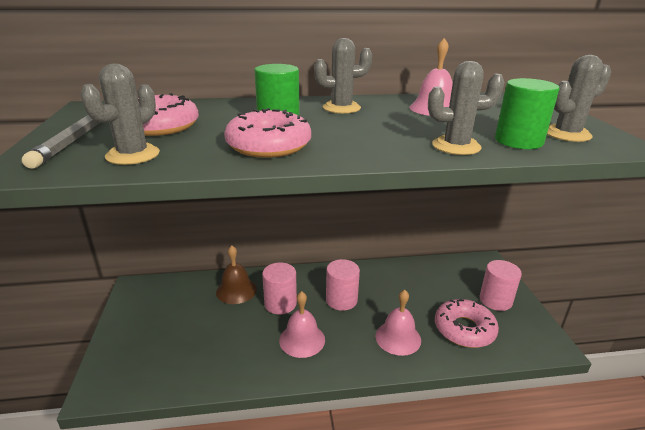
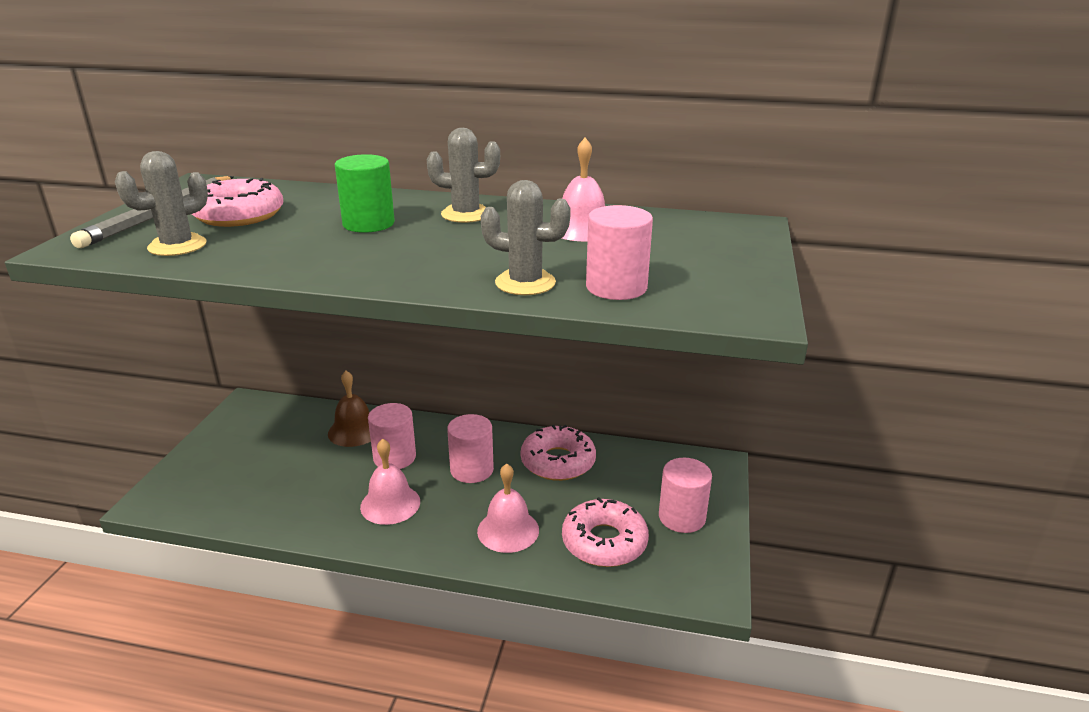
camera: 20 degrees right, 0 degrees up
pink donut [224,108,311,158] -> pink donut moved to [521,425,596,481]
green cylinder [495,78,559,149] -> pink cylinder [586,205,653,300]
grey cactus [547,55,611,142] -> none

